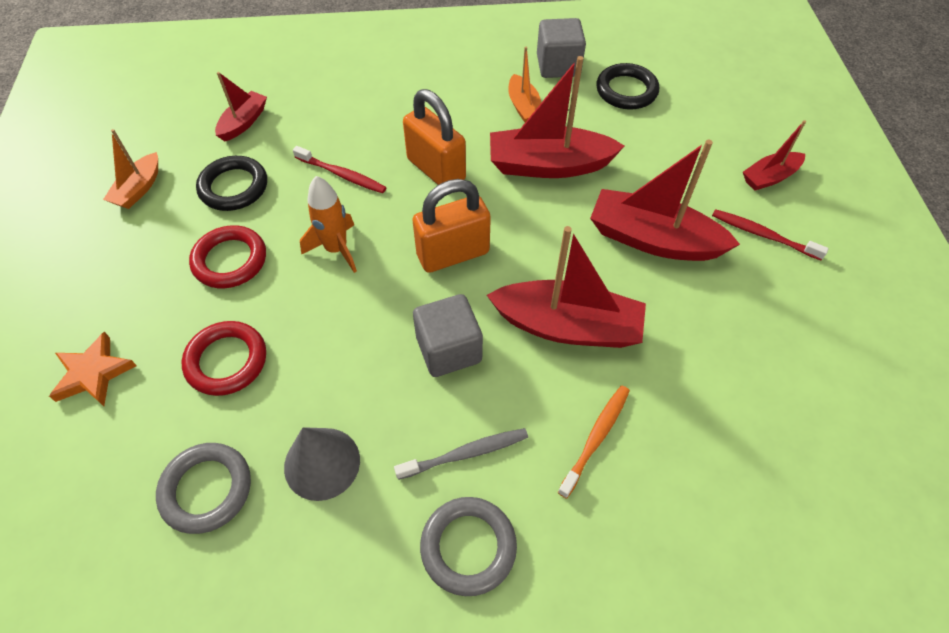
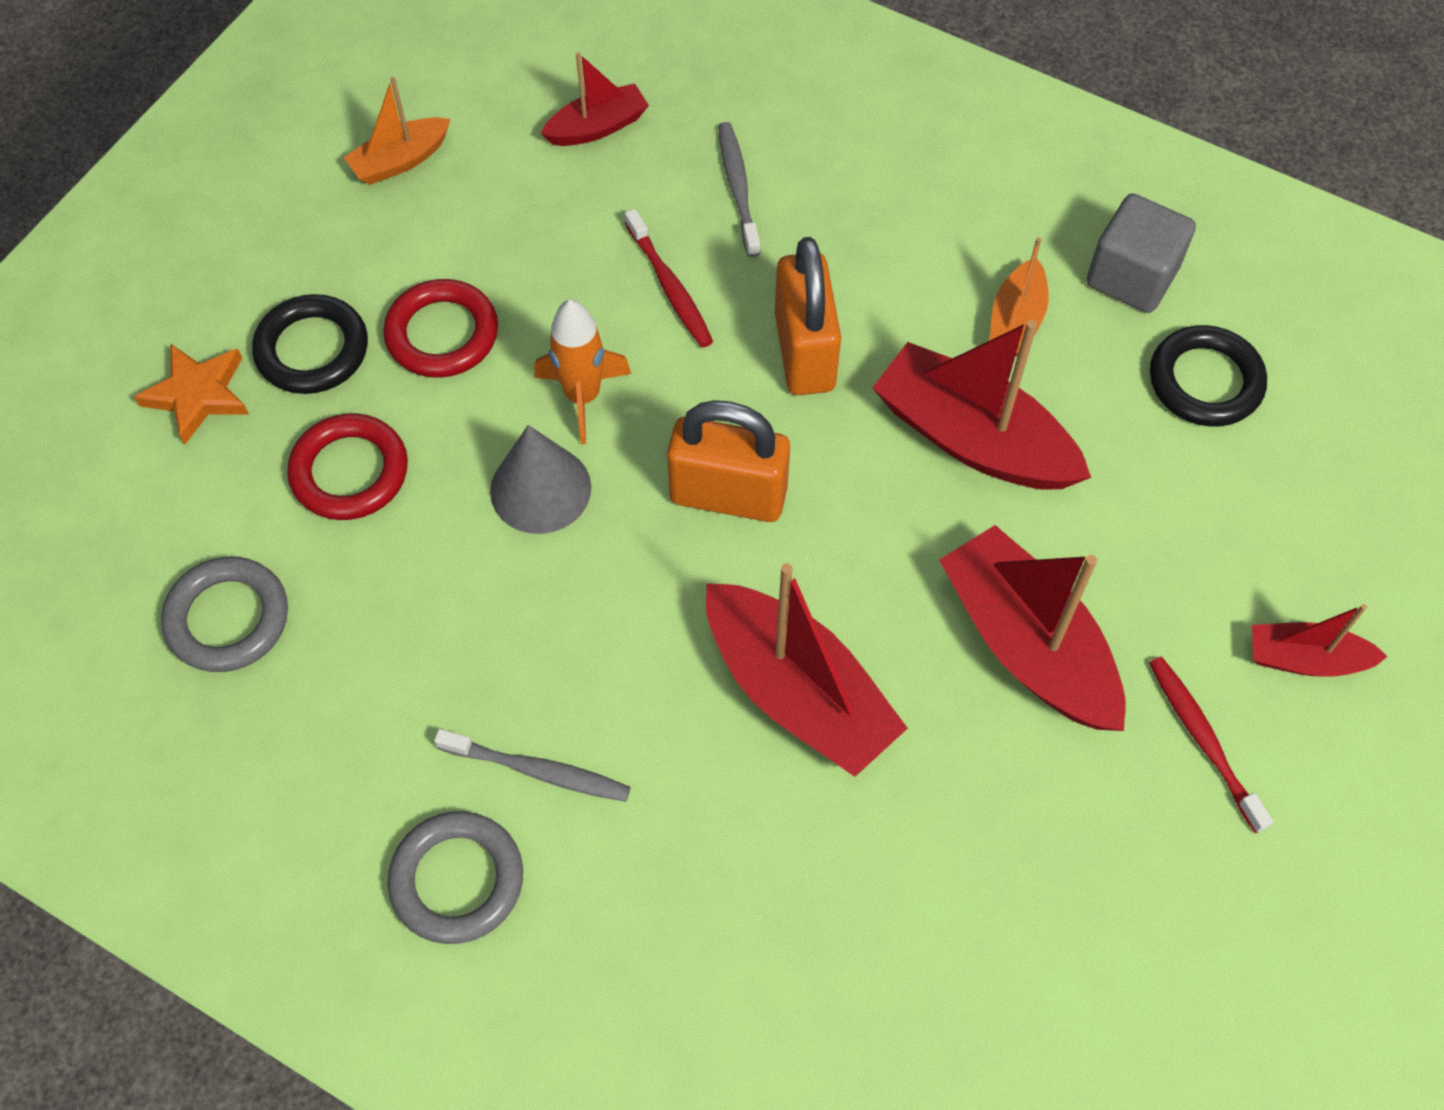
camera: 35 degrees right, 5 degrees up
black ring [196,156,267,211] -> black ring moved to [252,294,368,394]
grey cone [284,427,360,501] -> grey cone moved to [490,425,591,534]
grey cube [413,294,483,377] -> none
orange toothbrush [557,386,630,499] -> none
none -> grey toothbrush [718,122,761,257]

